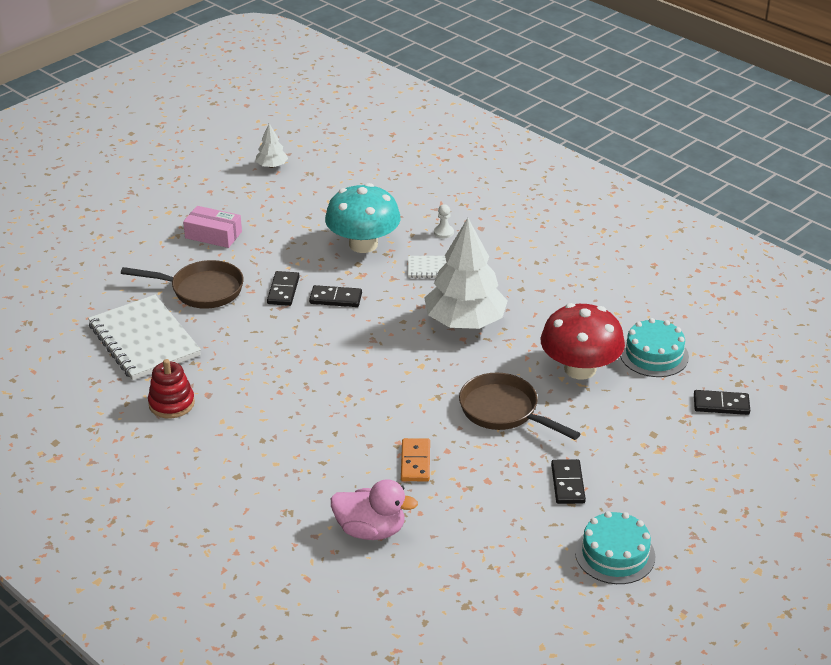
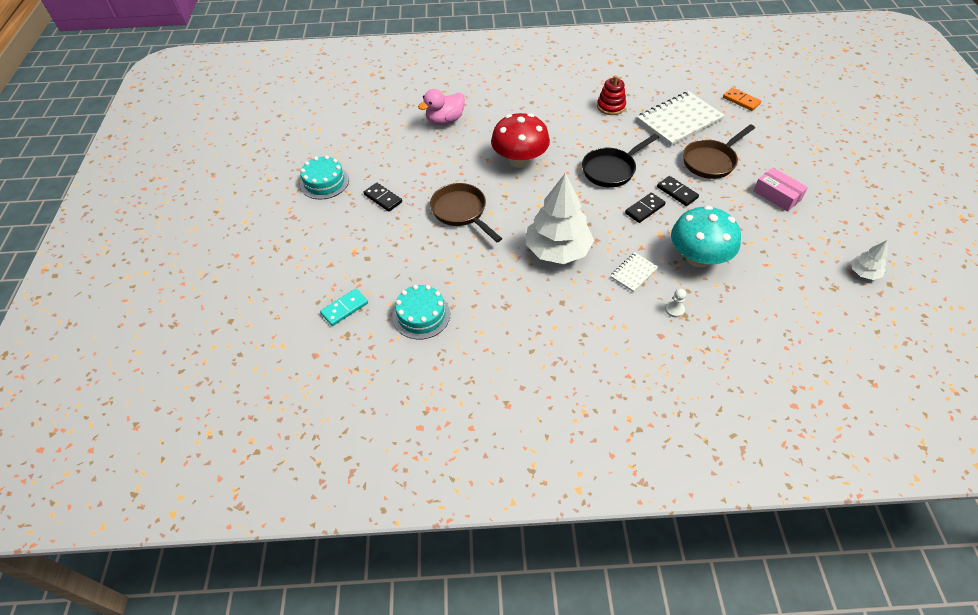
camera: 135 degrees right, 15 degrees up
white notebook [88,295,201,380] -> white notebook turned 45 degrees counterclockwise [637,91,725,146]
pink box [183,206,242,248] -> pink box turned 75 degrees clockwise [753,168,808,212]
orange domino [401,438,430,481] -> orange domino moved to [723,88,761,111]
brown pan [459,373,580,440] -> brown pan turned 120 degrees counterclockwise [430,183,502,242]
red mushroom [541,303,625,380] -> red mushroom moved to [491,113,550,168]
black domino [694,390,750,415] -> turquoise domino [320,289,368,326]
none -> black pan [582,134,659,188]

